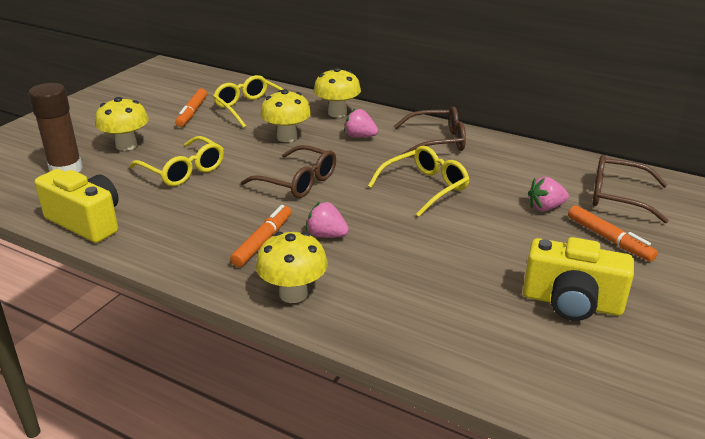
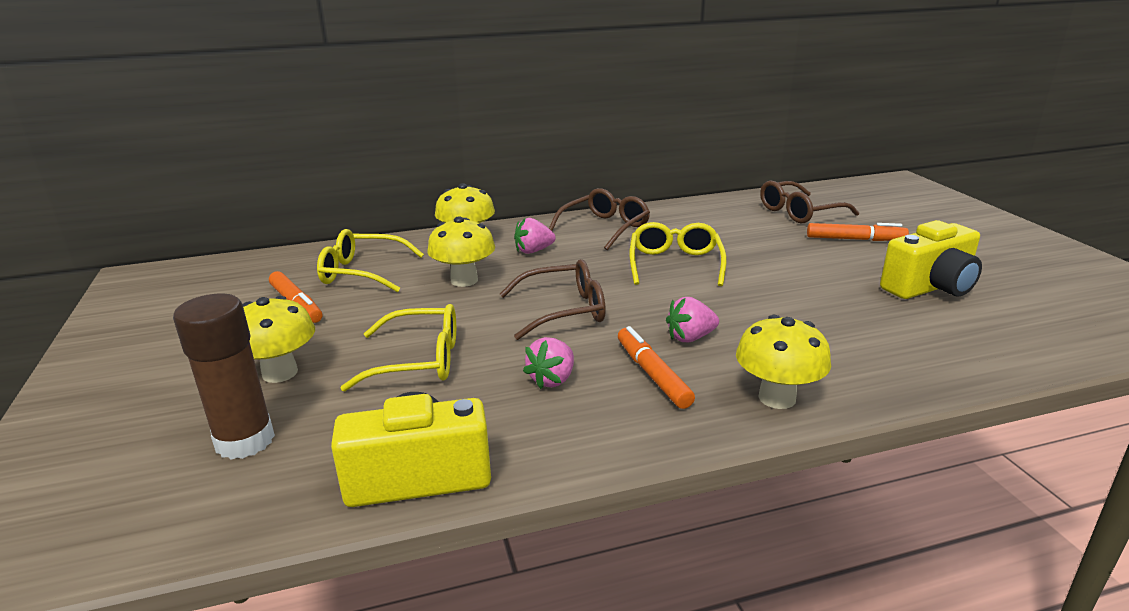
camera: 45 degrees left, 5 degrees down
pink strawberry [528,177,569,211] -> pink strawberry moved to [523,337,574,389]

